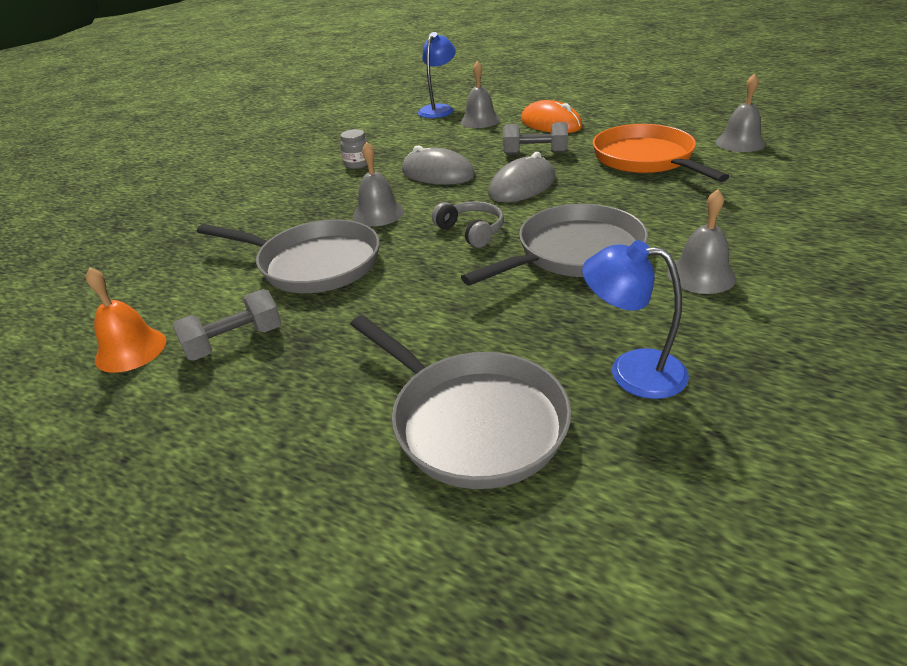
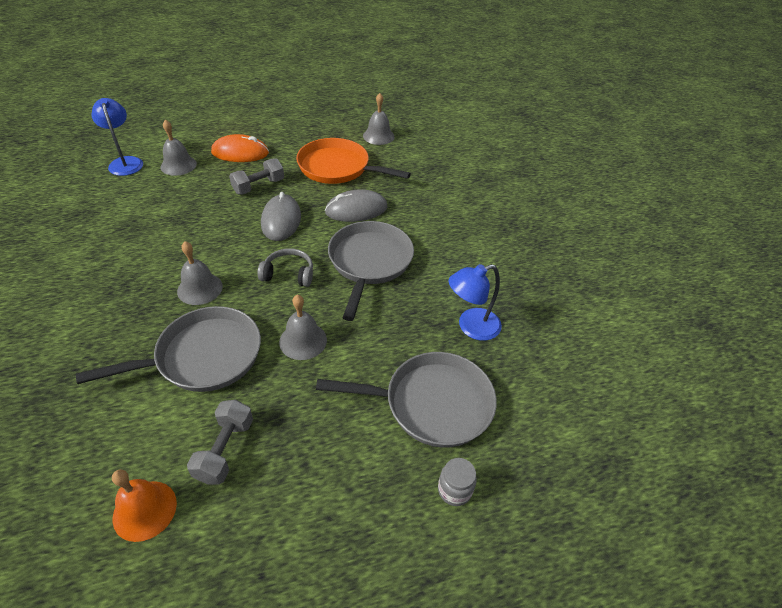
camera: 50 degrees left, 10 degrees up
grey jar [340,129,368,169] -> grey jar moved to [438,458,477,506]
grey mouse [402,145,475,185] -> grey mouse moved to [325,189,387,222]
grey bell [667,189,736,294] -> grey bell moved to [279,295,327,360]

